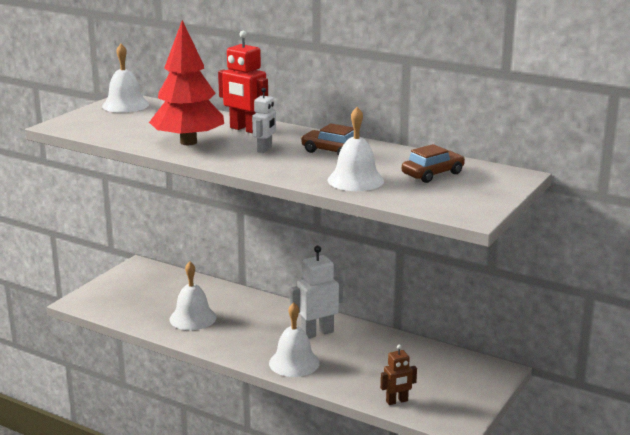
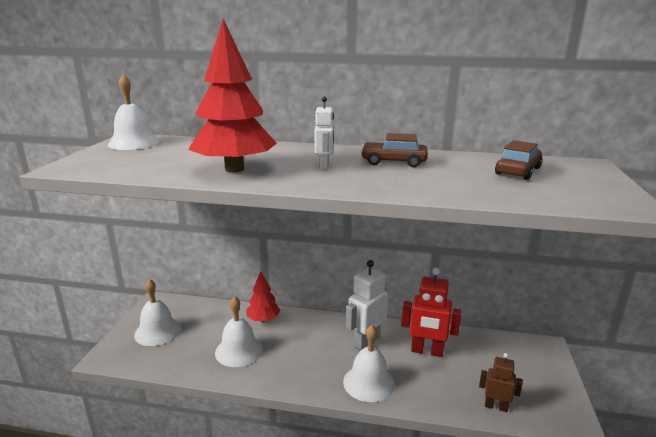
camera: 20 degrees left, 0 degrees up
red robot [218,31,268,133] -> red robot moved to [401,268,461,357]
white bell [328,107,384,191] -> white bell moved to [134,279,181,346]
brown robot [380,344,417,405] -> brown robot turned 120 degrees counterclockwise [479,353,523,412]
none -> red tree [246,271,280,322]

